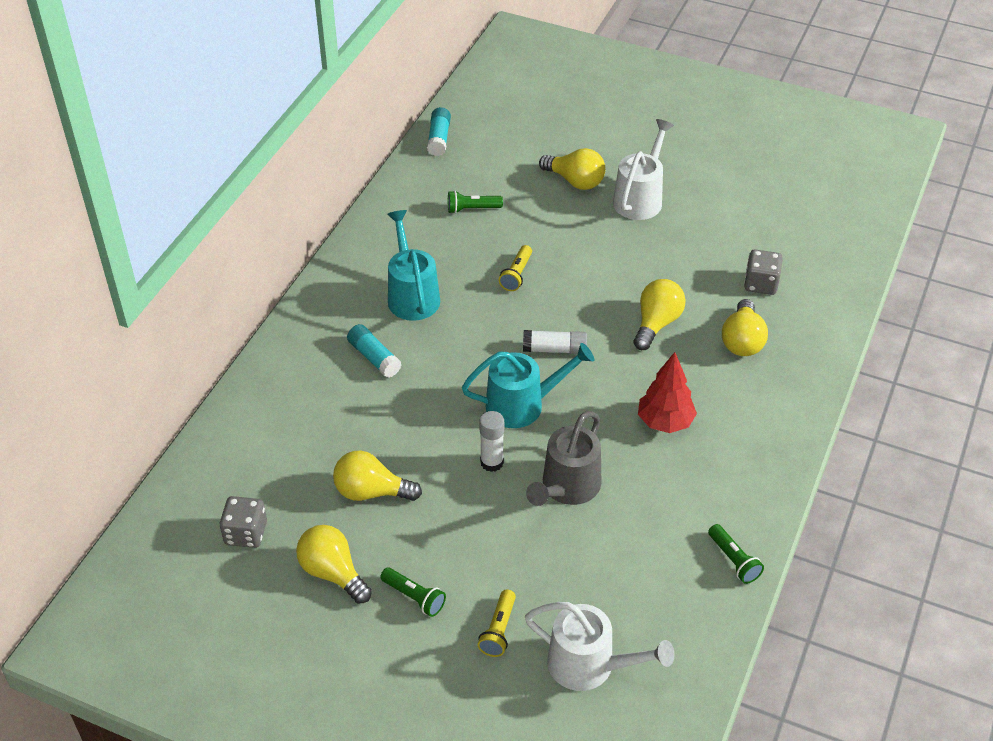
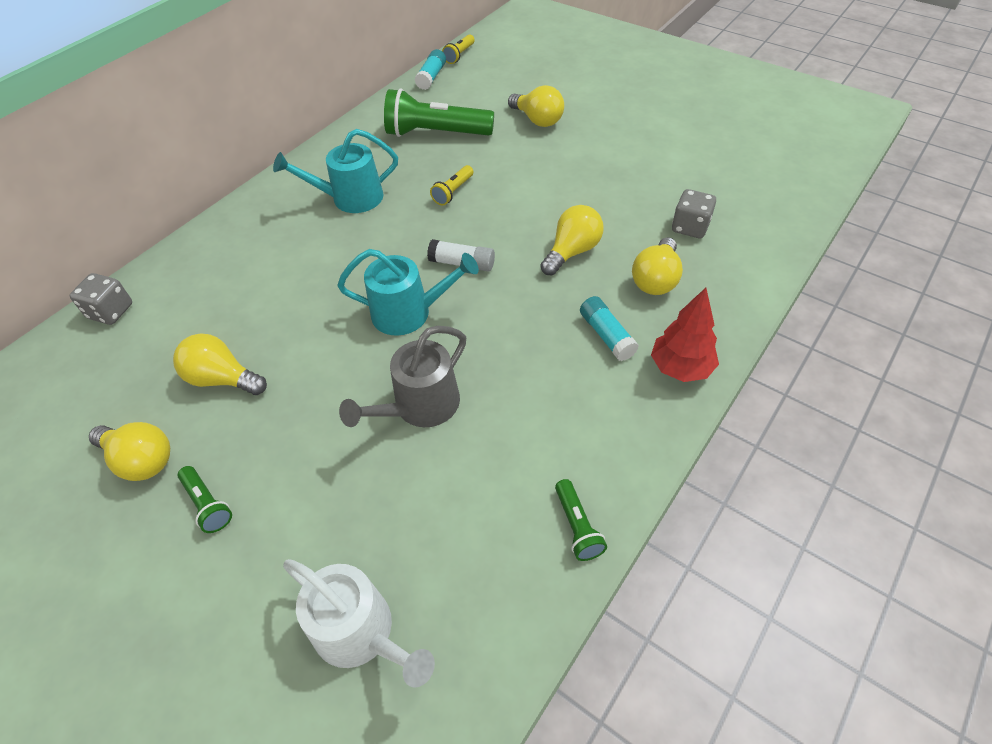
camera: 15 degrees right, 5 degrees up
grey dice [220,496,267,548] -> grey dice moved to [70,273,132,325]
yellow light bulb [296,525,372,604] -> yellow light bulb turned 150 degrees clockwise [89,422,170,481]
turquoise glue stick [347,324,402,378] -> turquoise glue stick moved to [580,296,639,361]
turquoise watering can [387,210,440,321] -> turquoise watering can turned 105 degrees counterclockwise [273,129,398,213]
green flashlight [448,191,503,214] -> green flashlight [384,89,494,137], size x2.10
yellow flashlight [478,589,516,657] -> yellow flashlight moved to [442,34,475,64]
white glue stick [479,411,504,472] -> none
white watering can [613,119,674,220] -> none
red tree [638,352,697,433] -> red tree moved to [651,288,719,382]

